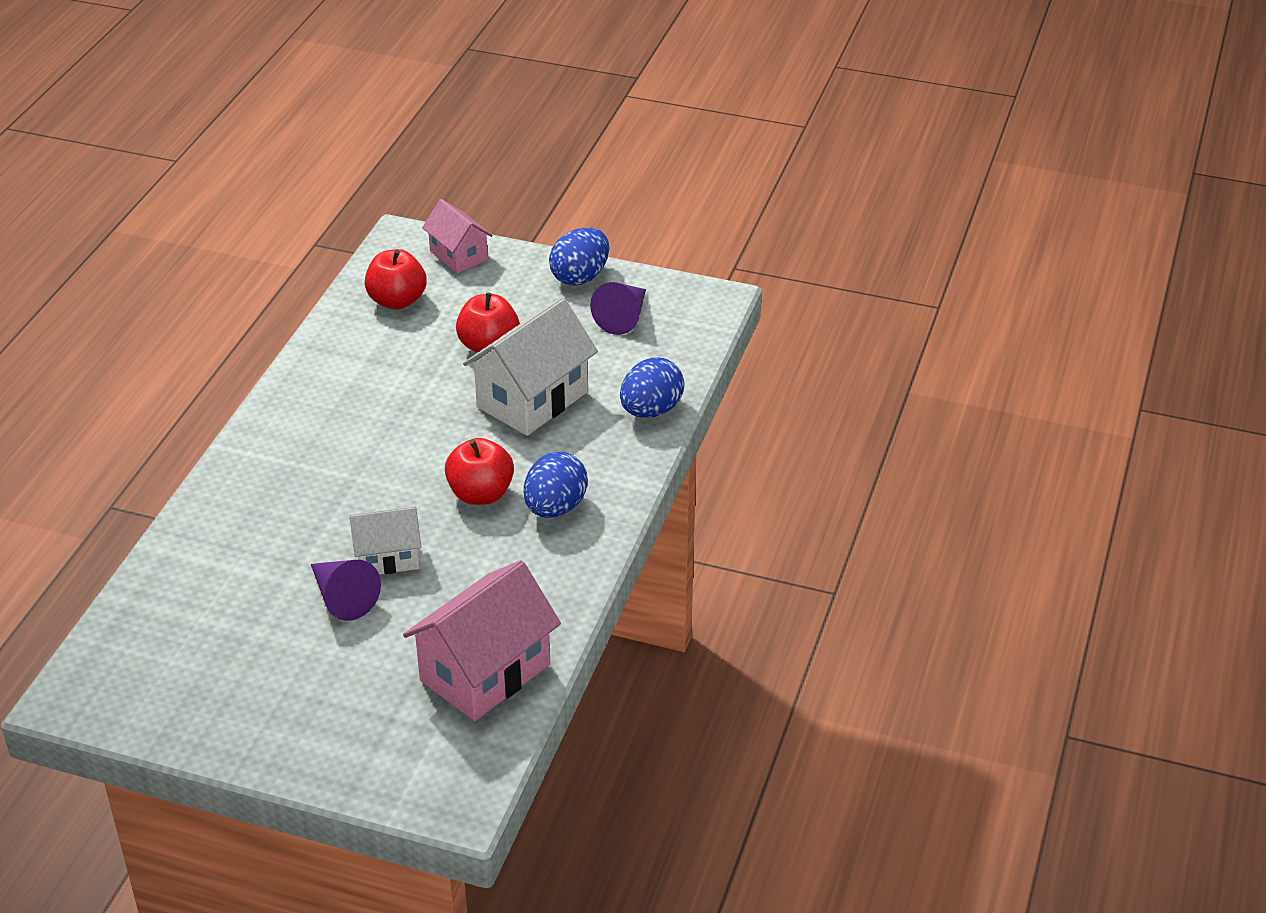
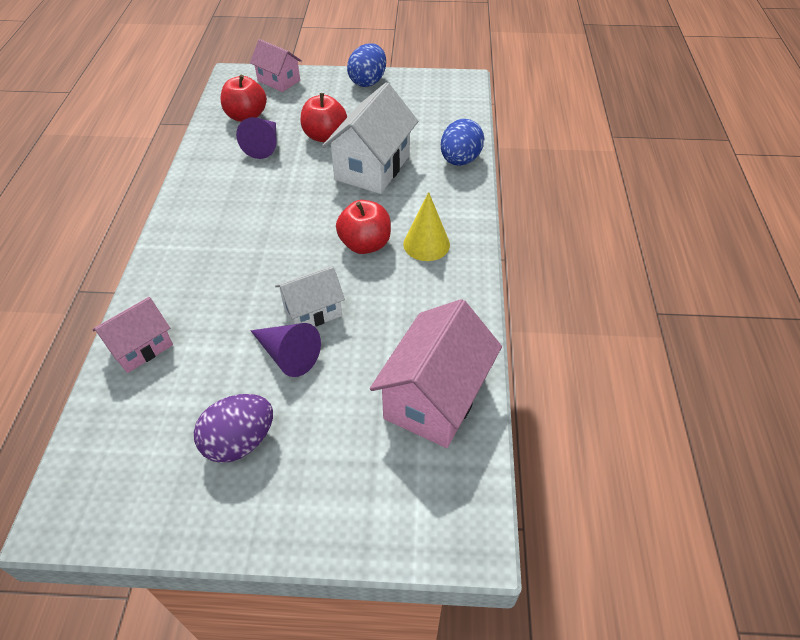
camera: 15 degrees left, 10 degrees up
blue egg [524,452,588,518] -> yellow cone [403,192,450,261]
purple cone [590,282,646,335] -> purple cone moved to [236,117,276,159]
none -> pink house [93,297,173,373]
none -> purple egg [194,394,273,463]

